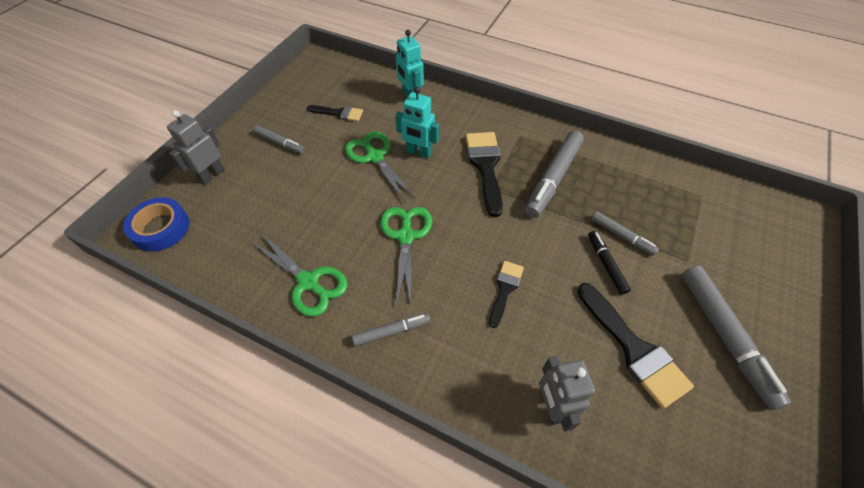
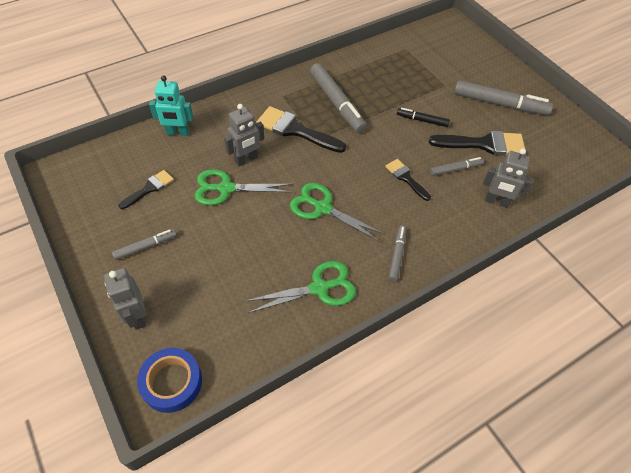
camera: 60 degrees left, 0 degrees up
turquoise robot [395,87,439,159] -> grey robot [224,104,264,166]
grey marker [592,211,659,256] -> grey marker moved to [430,157,484,176]

